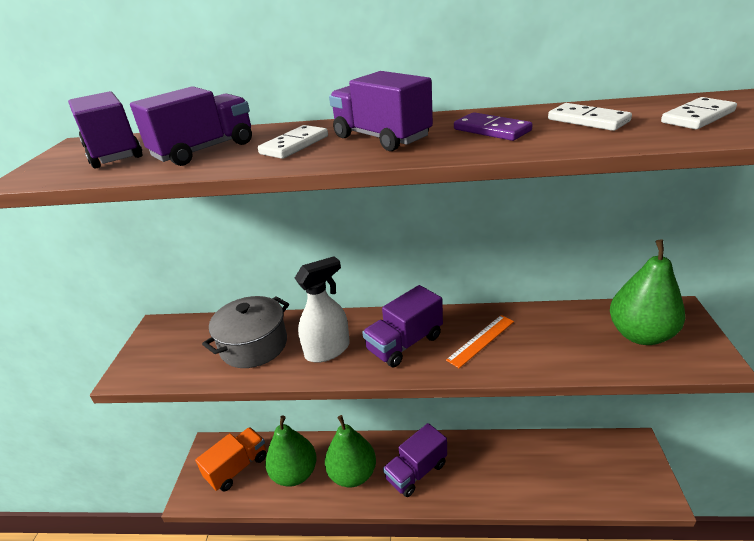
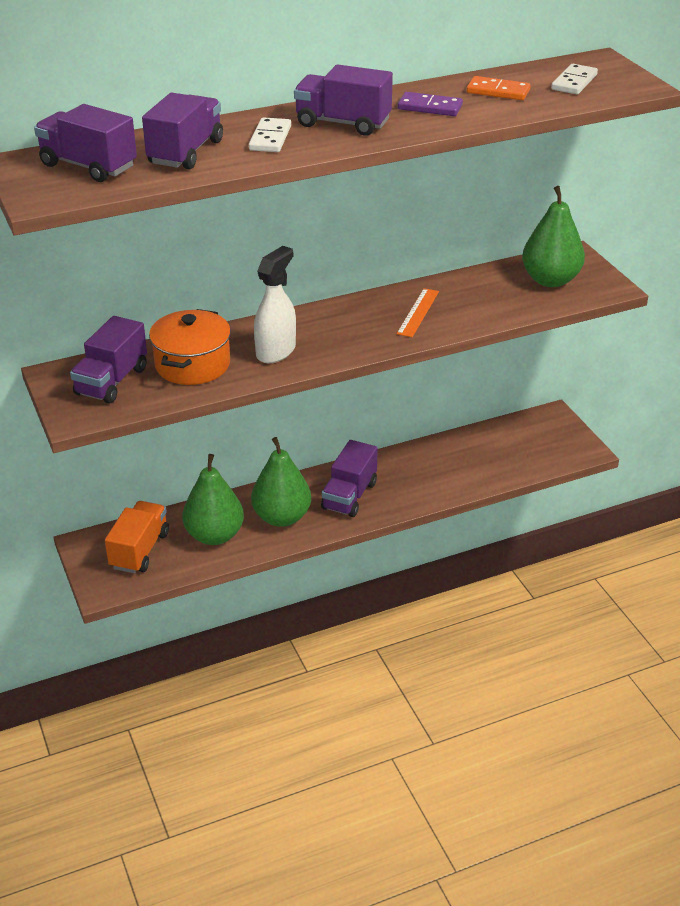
camera: 30 degrees left, 5 degrees up
grey pot [202,296,289,368] -> orange pot [149,309,231,385]
purple truck [362,285,443,367] -> purple truck moved to [70,316,147,403]
white domino [548,103,632,131] -> orange domino [467,76,531,100]

